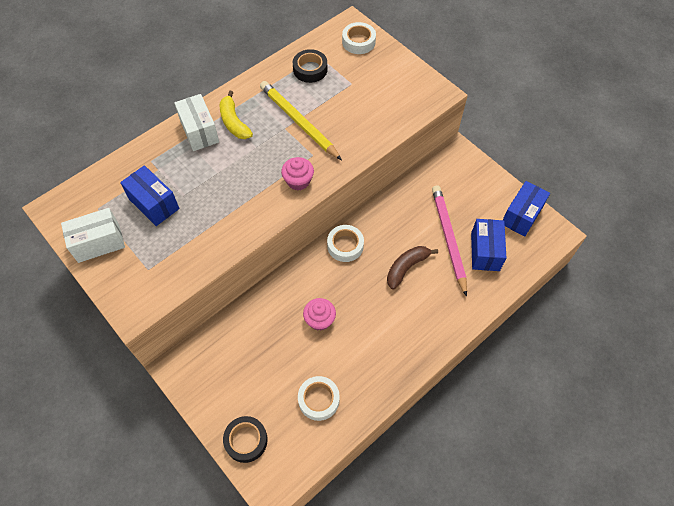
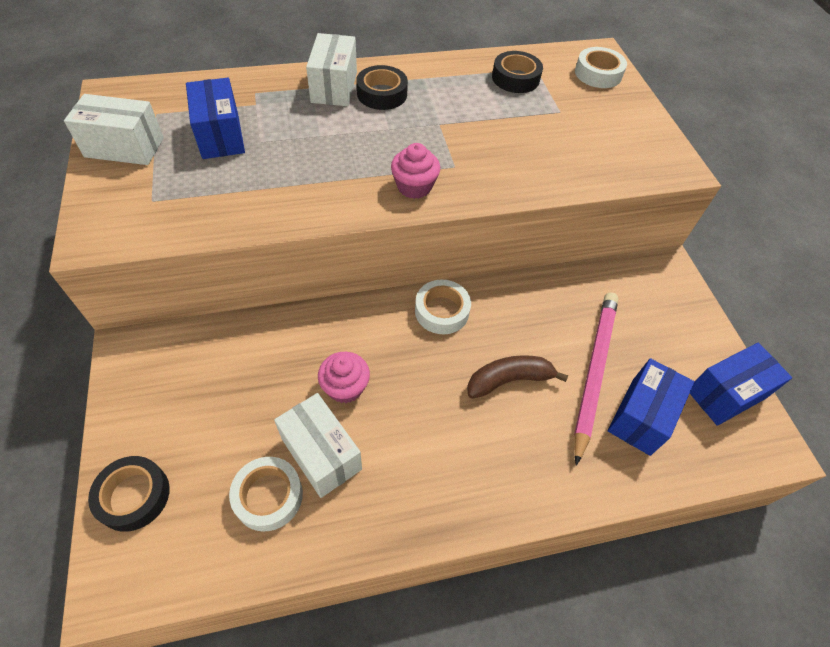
camera: 25 degrees right, 5 degrees down
yellow banana [220,91,253,139] -> black tape [356,65,408,110]
yellow pencil [260,81,342,160] -> none
none -> white box [274,393,362,498]

